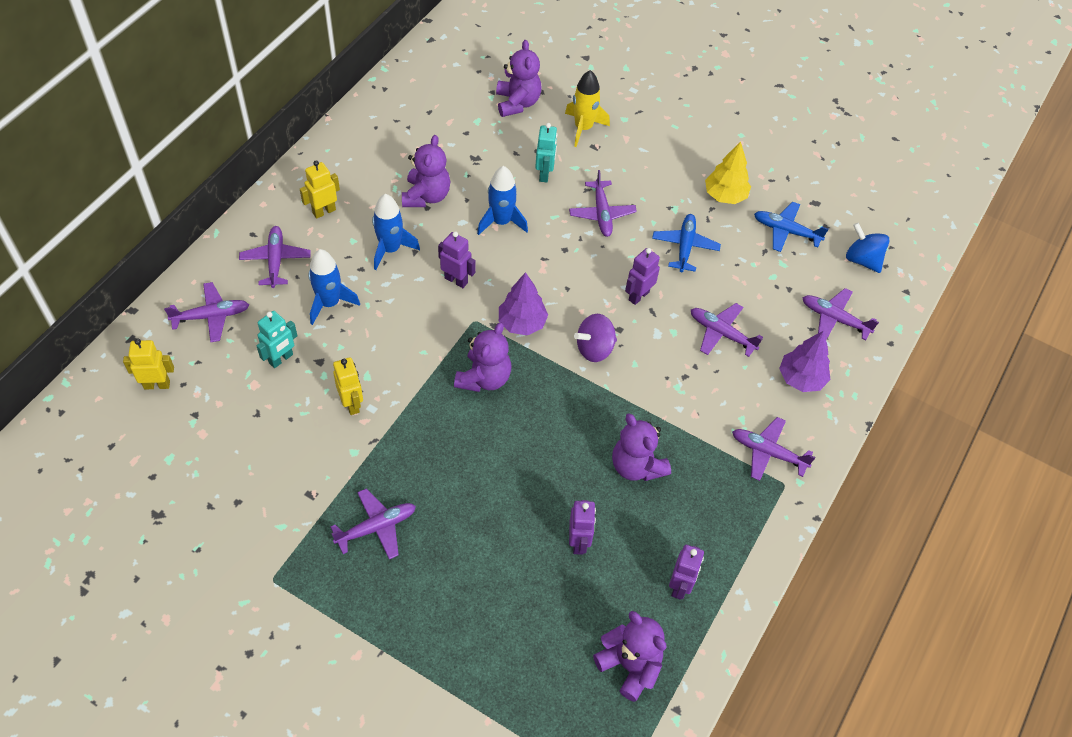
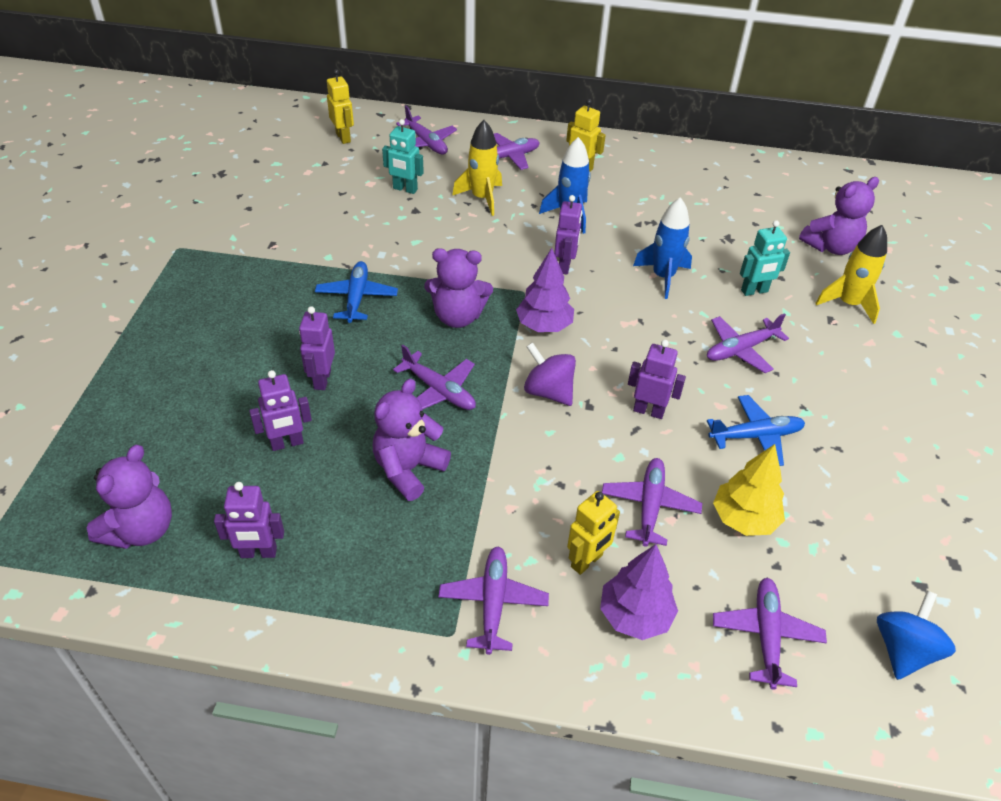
camera: 70 degrees right, 10 degrees down
blue rocket [308,249,360,325] -> yellow rocket [452,120,502,216]
purple plane [331,488,416,559] -> purple plane moved to [393,345,476,410]
yellow robot [333,357,363,415] -> yellow robot moved to [567,491,620,575]
purple teddy bear [402,135,450,207] -> none
yellow tree [705,141,751,204] -> yellow tree moved to [713,444,785,536]
blue plane [754,202,828,252] -> blue plane moved to [315,261,398,323]
none -> purple robot [299,306,335,390]

